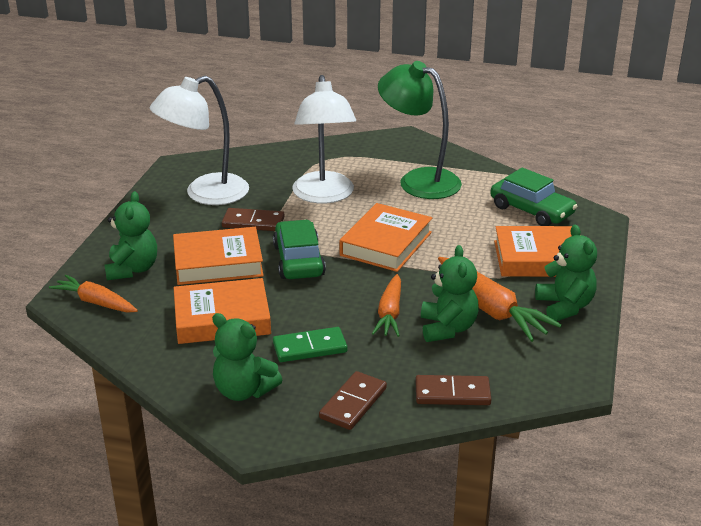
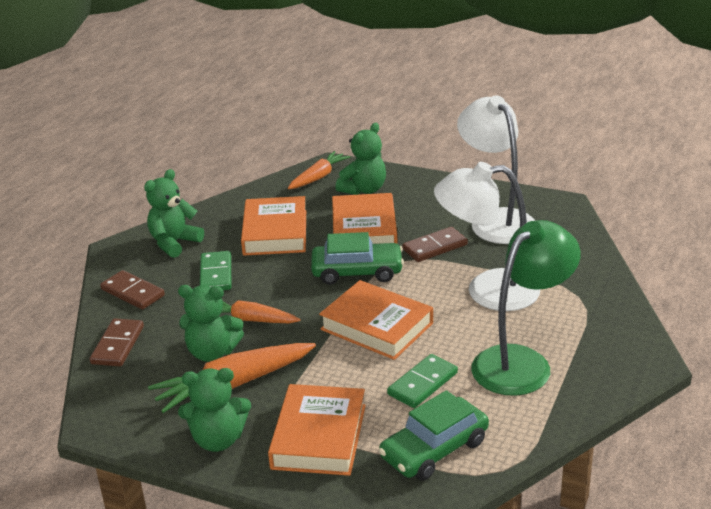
camera: 100 degrees right, 0 degrees up
green teddy bear [105,191,157,280] -> green teddy bear turned 60 degrees counterclockwise [335,123,386,195]
brown domino [222,208,284,231] -> brown domino turned 45 degrees clockwise [402,227,468,262]
none -> green domino [387,354,458,408]

